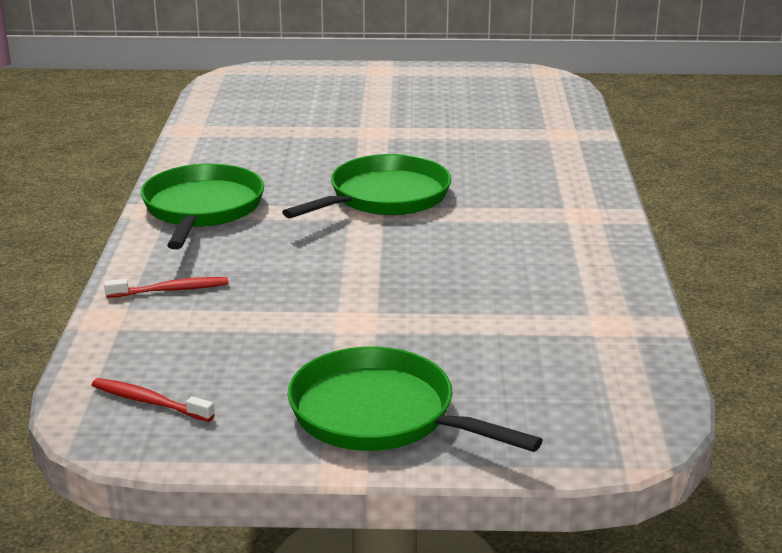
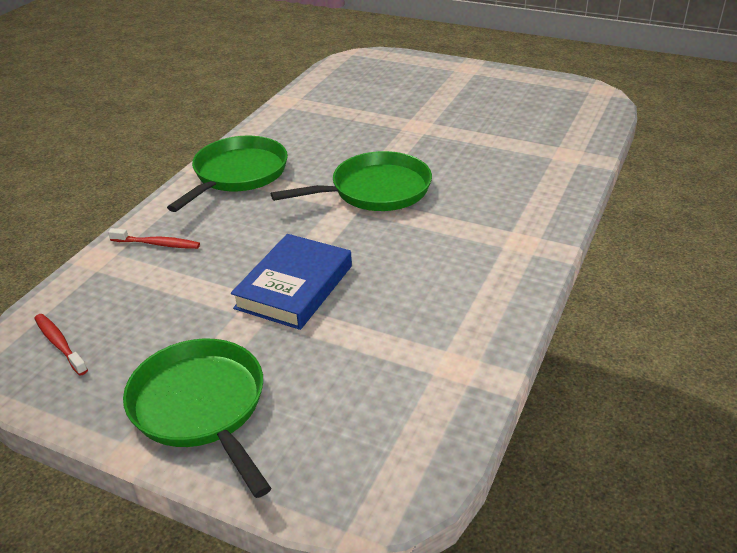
camera: 25 degrees right, 10 degrees up
none -> blue book [231,234,352,330]

